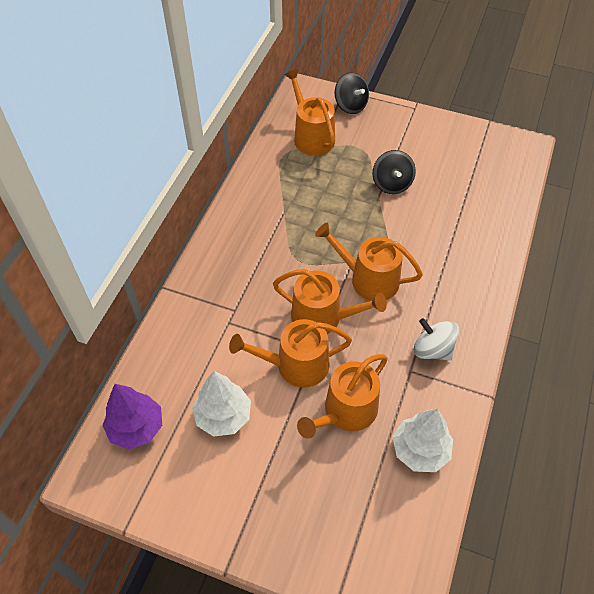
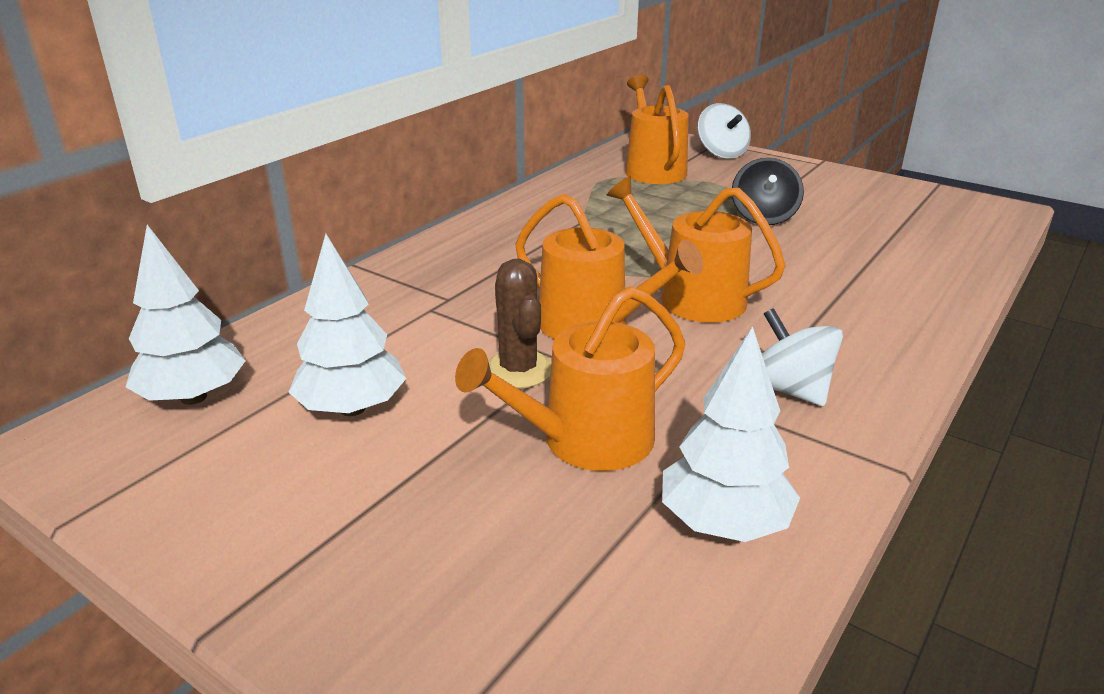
camera: 15 degrees right, 25 degrees down
purple tree [102,384,162,449] -> white tree [126,225,246,405]
orange watering can [229,319,352,388] -> brown cactus [488,259,551,388]
black spinning top [335,73,369,114] -> white spinning top [698,103,751,159]

